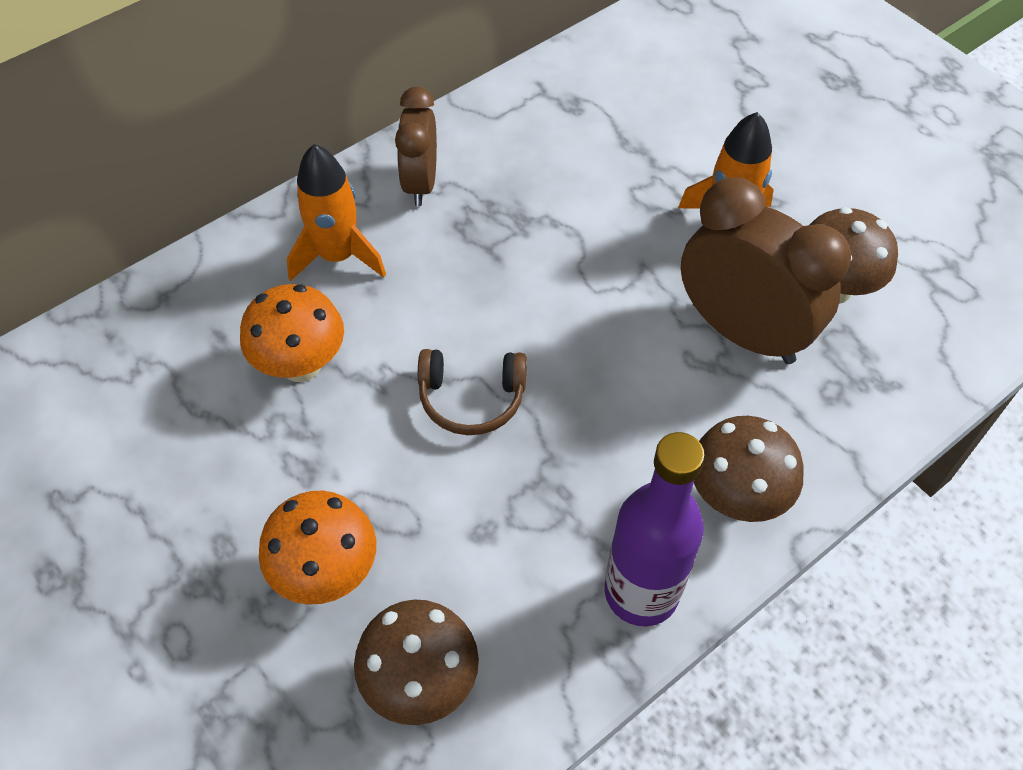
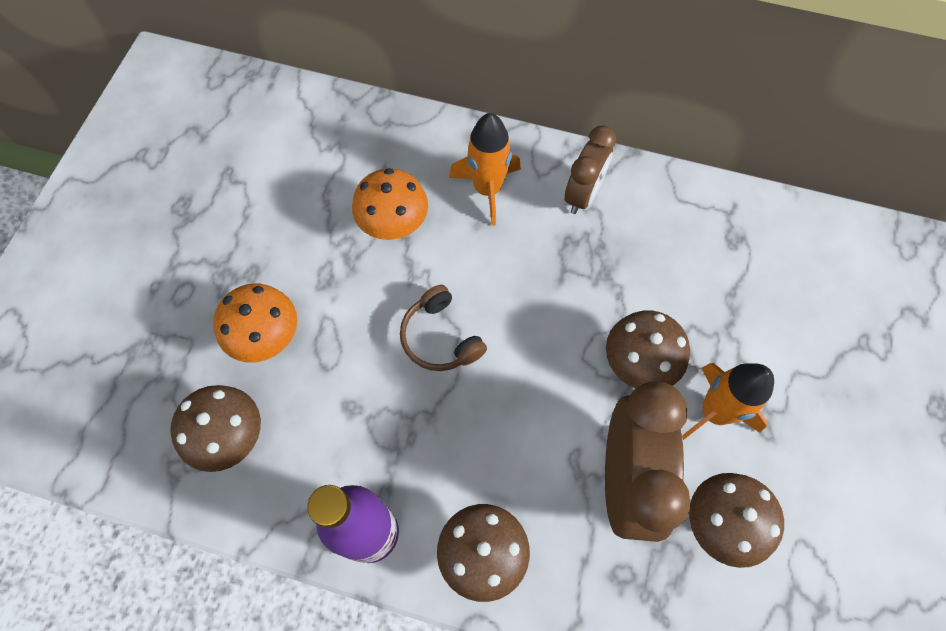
camera: 55 degrees right, 10 degrees up
brown clock [395,87,437,206] -> brown clock turned 150 degrees clockwise [564,126,616,214]
none -> brown mushroom [606,310,690,388]

